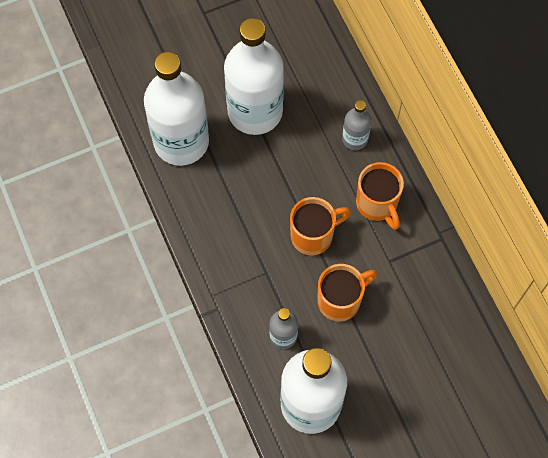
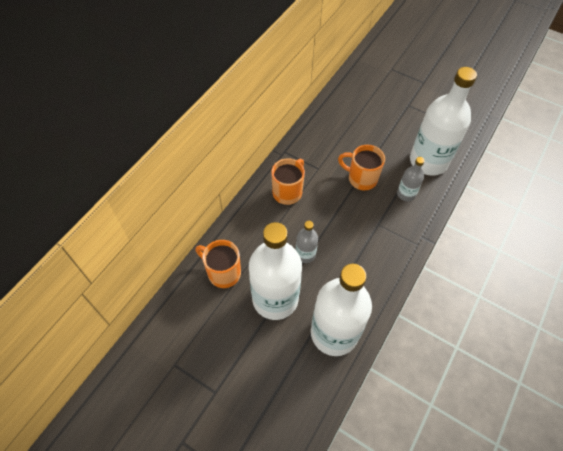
camera: 125 degrees left, 10 degrees down
orange mug [290,197,351,255] -> orange mug moved to [195,240,241,288]
grey bottle [342,100,372,150] -> grey bottle moved to [296,221,318,263]

